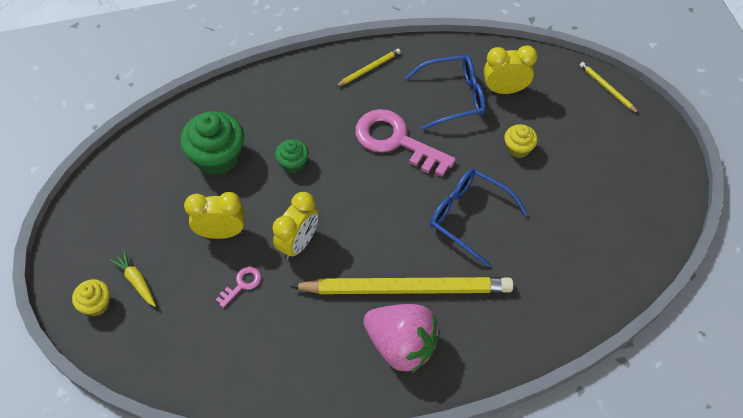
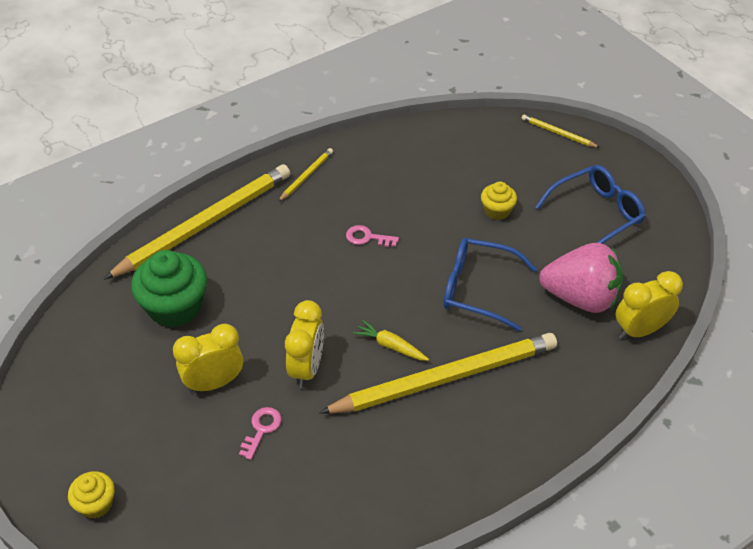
camera: 20 degrees left, 10 degrees down
yellow carrot [109,250,156,307] -> yellow carrot moved to [353,320,429,361]
green cupcake [275,139,309,173] -> none
pink key [355,109,456,177] -> pink key [346,225,399,247], size x0.44
pink strawberry [363,304,440,373] -> pink strawberry moved to [539,243,623,313]
blue glasses [405,55,486,130] -> blue glasses moved to [535,165,646,244]
yellow clock [484,46,537,94] -> yellow clock moved to [616,271,683,339]
none -> yellow pencil [104,164,290,280]

